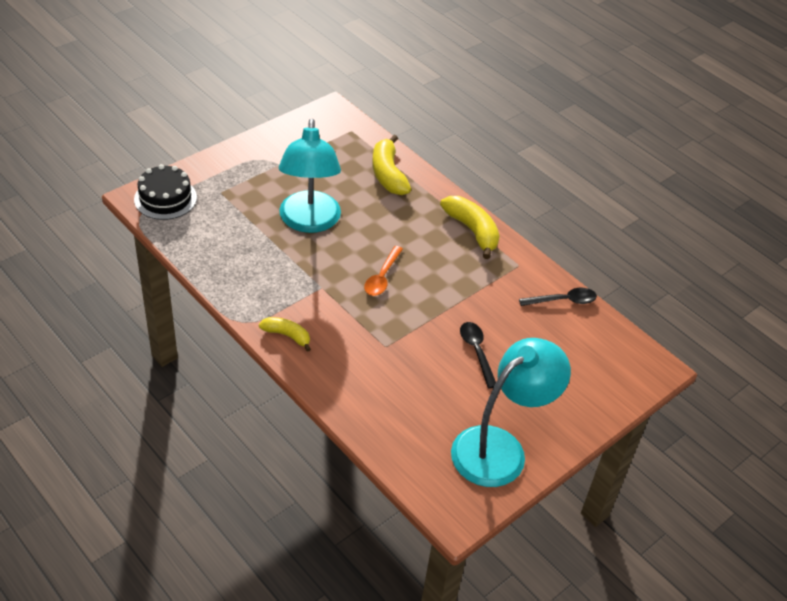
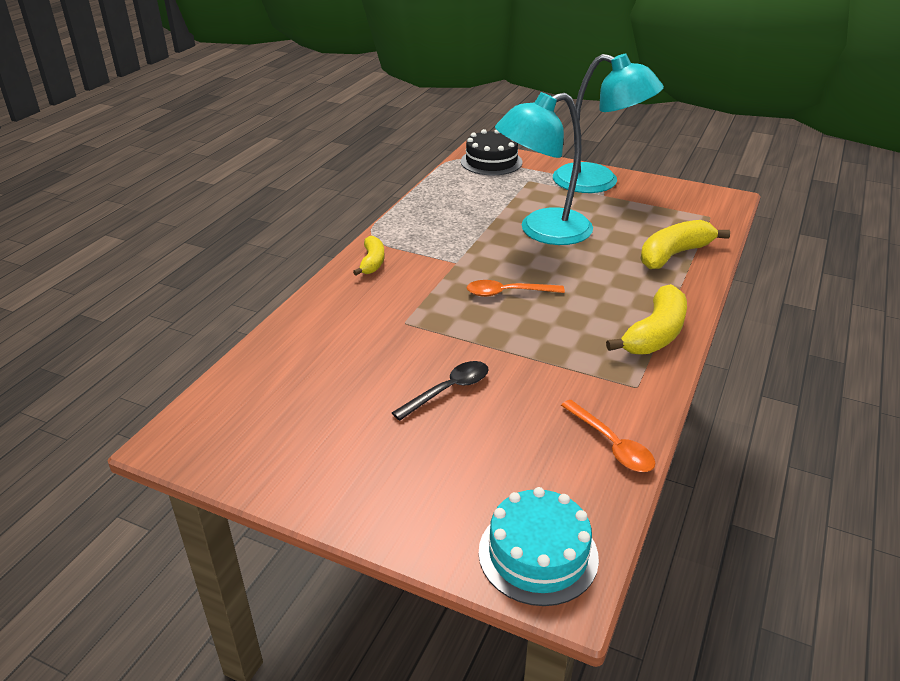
camera: 70 degrees right, 10 degrees down
turquoise lamp [451,338,571,487] -> turquoise lamp moved to [553,54,664,193]
black spoon [519,288,597,306] -> orange spoon [561,400,656,472]
none -> turquoise cake [478,487,599,606]

